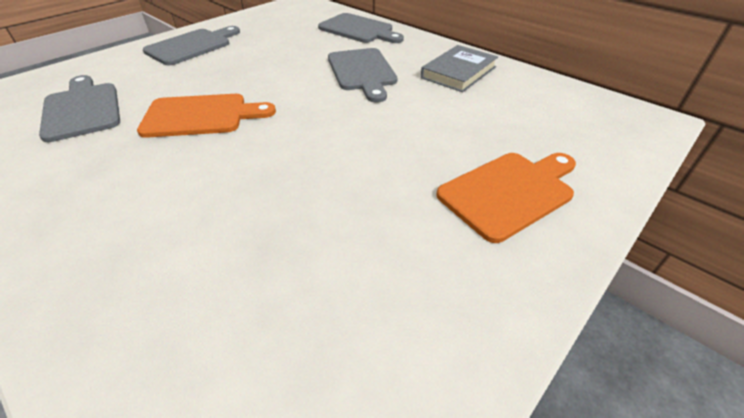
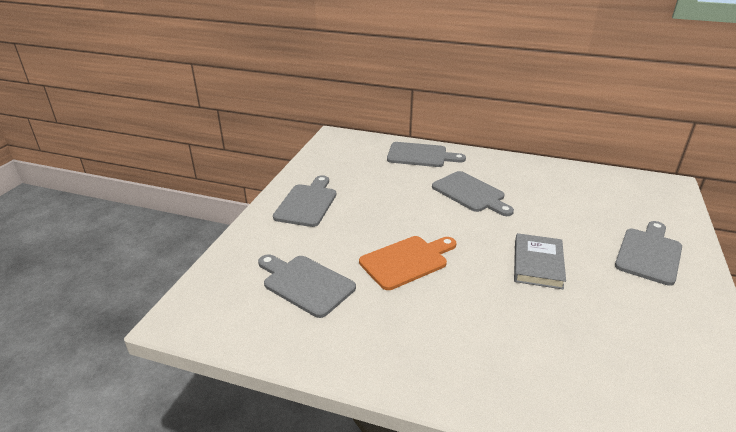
camera: 25 degrees left, 10 degrees down
grey book [421,45,498,92] -> grey book moved to [514,233,566,290]
orange cutting board [436,153,576,243] -> grey cutting board [615,221,682,286]

